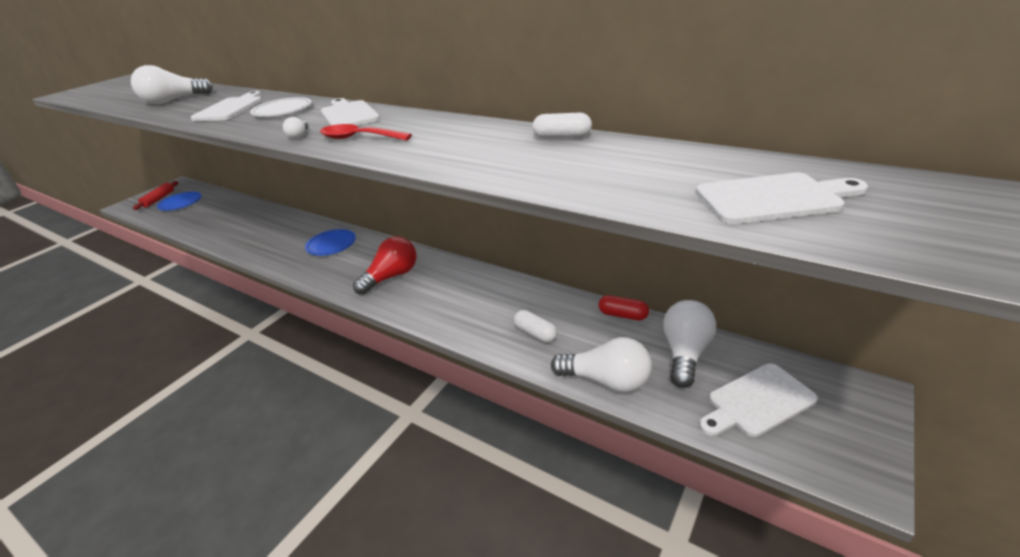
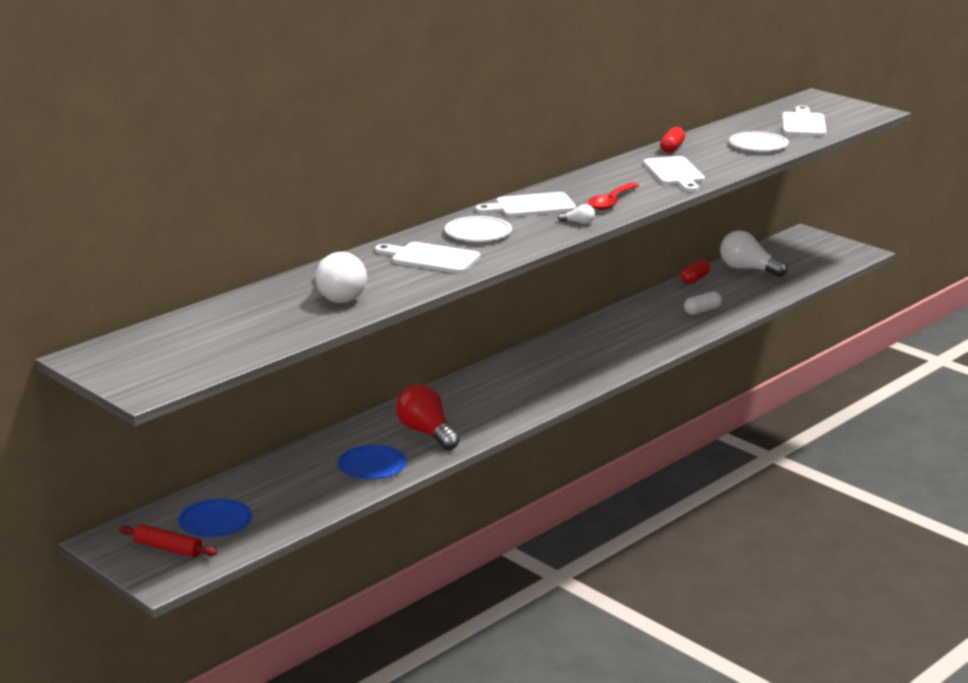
camera: 80 degrees left, 10 degrees down
blue plate [305,229,356,256] -> blue plate moved to [337,445,407,479]
red light bulb [353,236,417,295] -> red light bulb moved to [396,384,460,450]
white capsule [532,113,592,138] -> red capsule [660,127,685,153]
white light bulb [551,337,652,392] -> none
white cutting board [699,363,818,437] -> white cutting board moved to [643,156,705,192]
none -> white plate [729,132,789,151]

